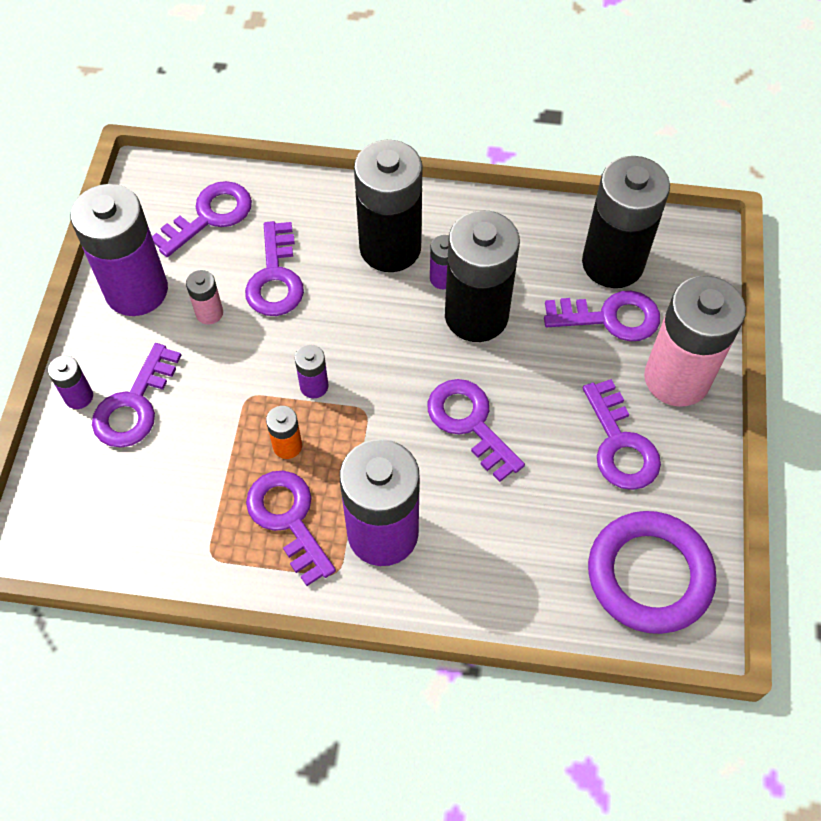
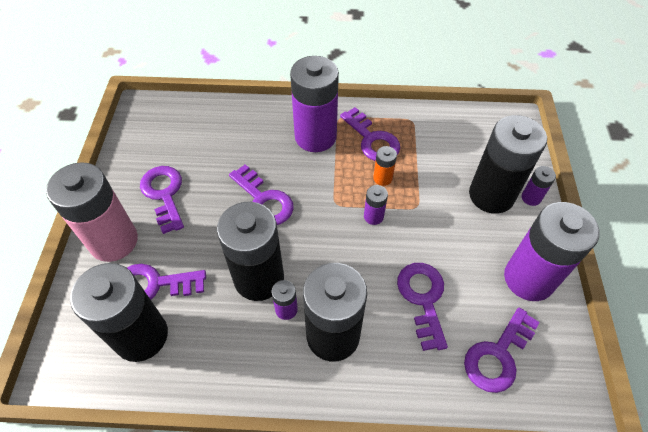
camera: 175 degrees right, 5 degrees down
purple key [92,343,182,448] -> black battery [469,115,547,214]
pink battery [186,270,223,324] -> none
purple ring [588,511,717,634] -> none

